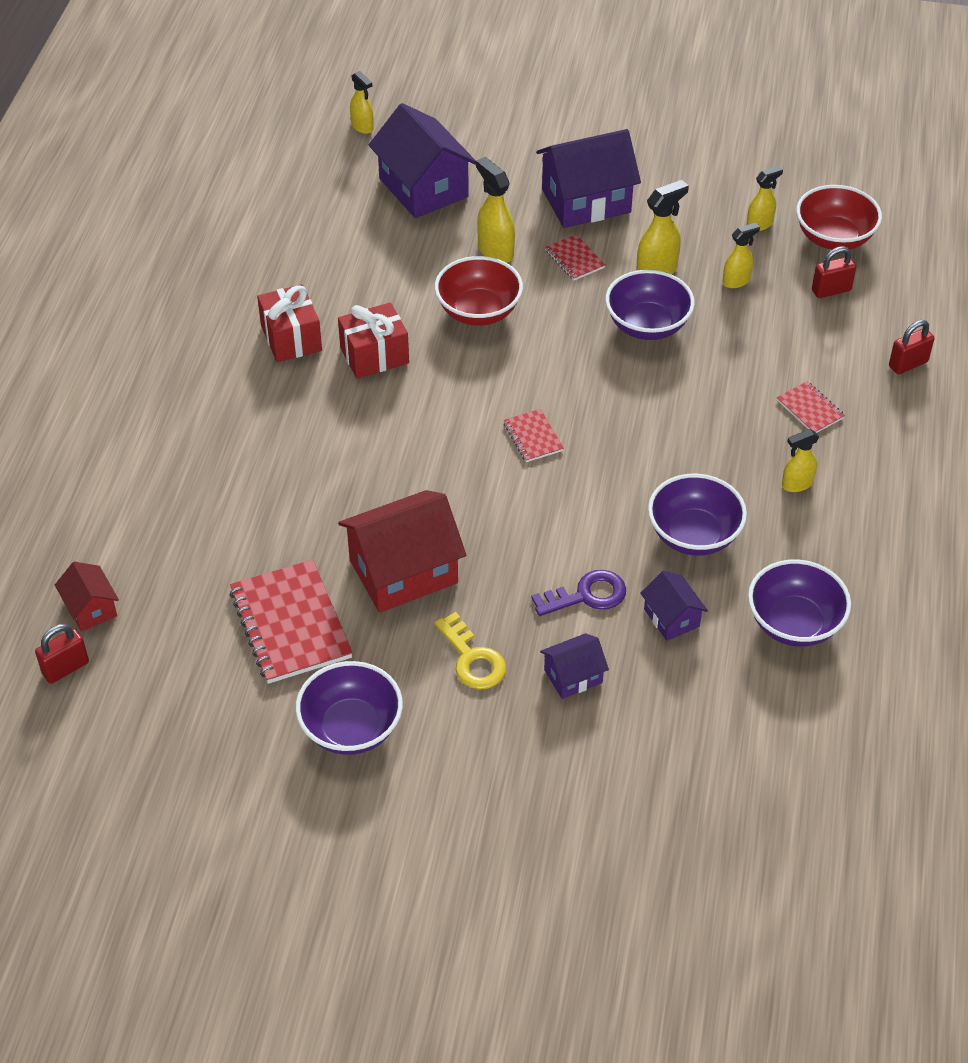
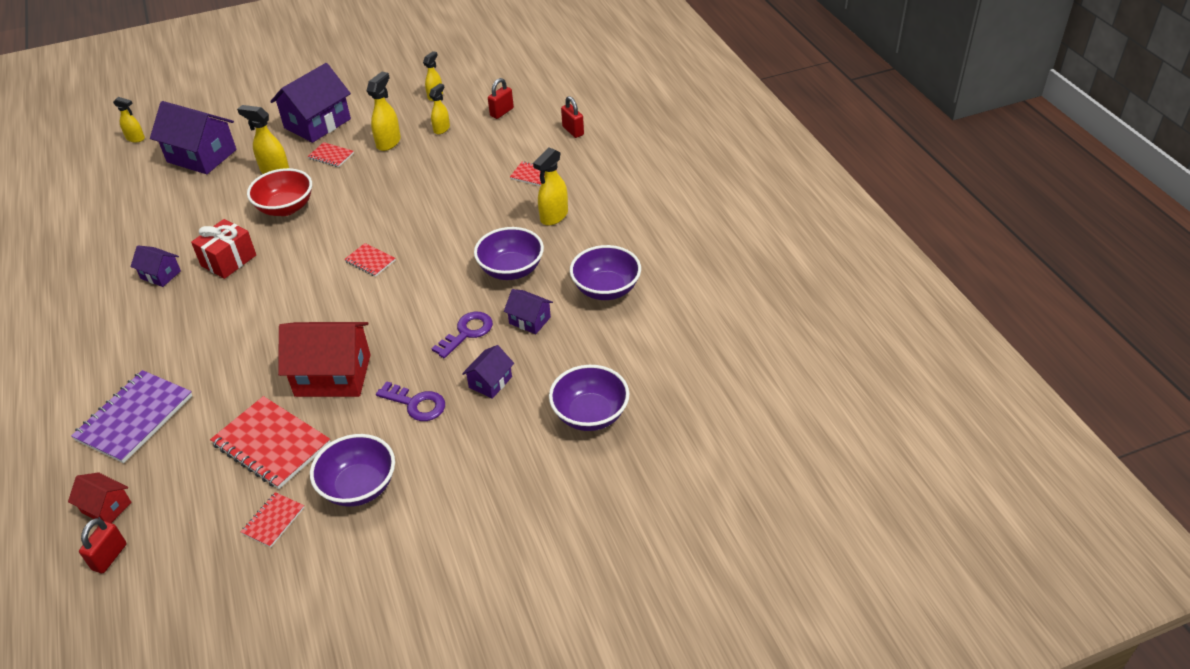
camera: 30 degrees left, 5 degrees down
red gift [257,284,322,362] -> purple house [130,245,181,287]
red house [338,490,466,613] -> red house turned 60 degrees clockwise [278,322,371,397]
yellow key [434,612,506,689] -> purple key [376,381,445,421]
purple bowl [605,270,695,340] -> purple bowl moved to [549,365,630,431]
yellow spray bottle [782,429,819,492] -> yellow spray bottle [533,148,568,226], size x1.52
red bowl [796,185,882,250] -> none
red padlock [889,320,934,374] -> red padlock turned 60 degrees counterclockwise [561,96,584,138]
none -> purple notebook [71,370,193,463]
none -> red notebook [241,492,304,548]

